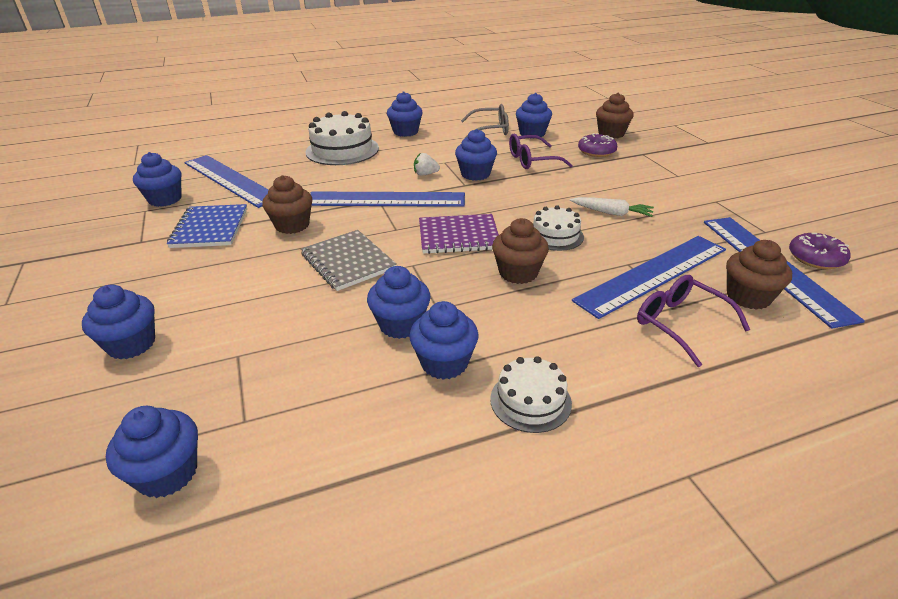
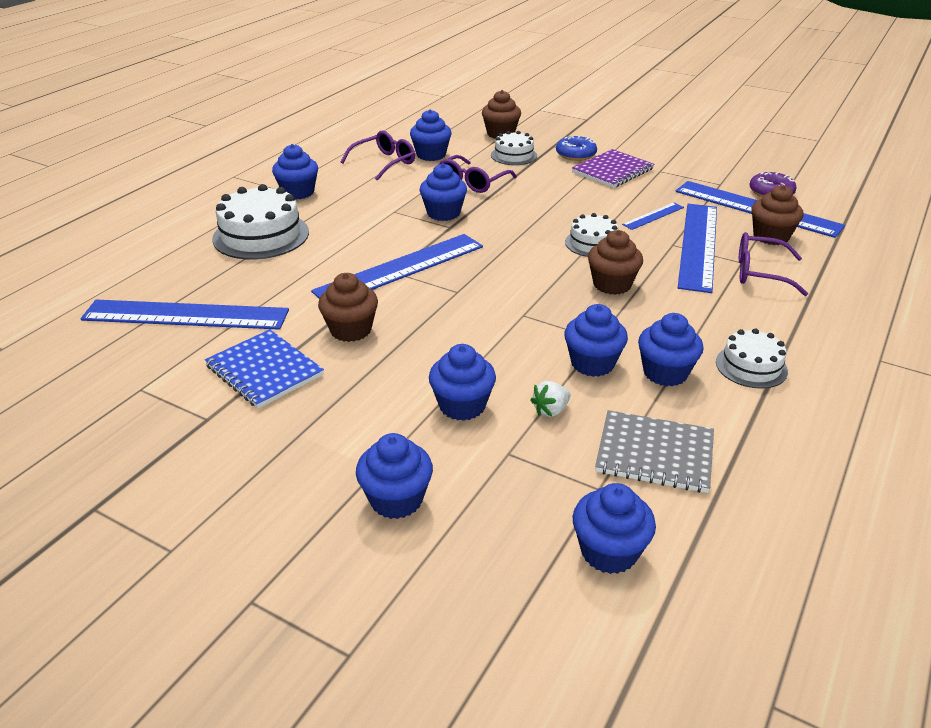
camera: 40 degrees left, 0 degrees up
blue cupcake [133,152,181,207] -> blue cupcake moved to [429,344,496,421]
grey notebook [301,230,397,291] -> grey notebook moved to [595,410,714,493]
white strawberry [414,153,440,176] -> white strawberry moved to [530,381,571,417]
purple notebook [419,214,499,254] -> purple notebook moved to [572,149,654,188]
grey glasses [461,104,509,138] -> purple glasses [341,130,415,181]
white carrot [570,197,654,217] -> none
purple donut [578,133,617,157] -> white cake [491,131,537,165]
none -> blue donut [556,136,597,161]
none -> blue ruler [622,203,684,230]

